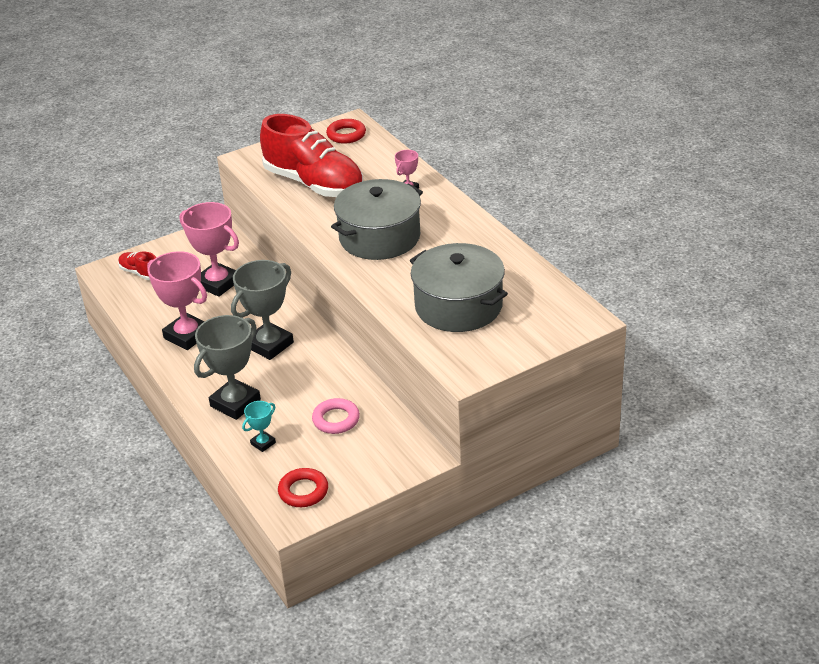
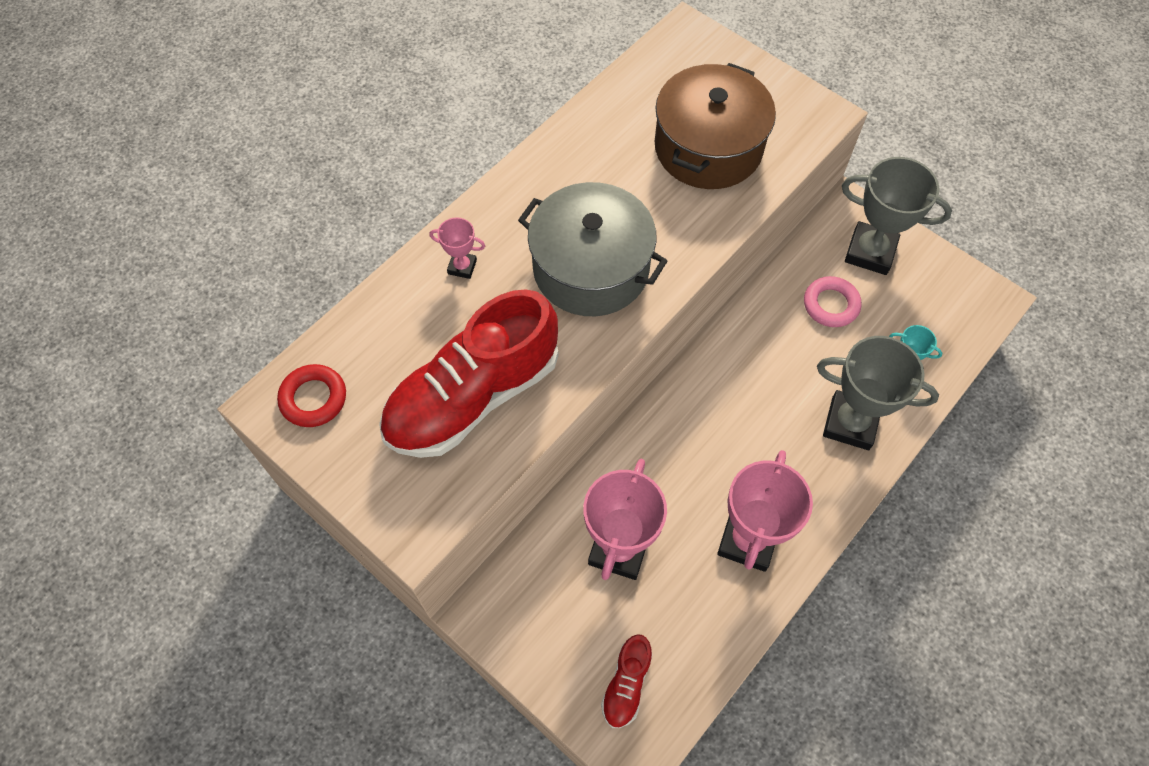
camera: 110 degrees left, 25 degrees up
grey trophy [231,260,294,360] -> grey trophy moved to [842,157,952,275]
red shoe [260,114,363,197] -> red shoe turned 150 degrees counterclockwise [379,289,558,458]
red ring [278,468,328,507] -> none
grey pot [410,243,508,332] -> brown pot [655,63,776,189]

